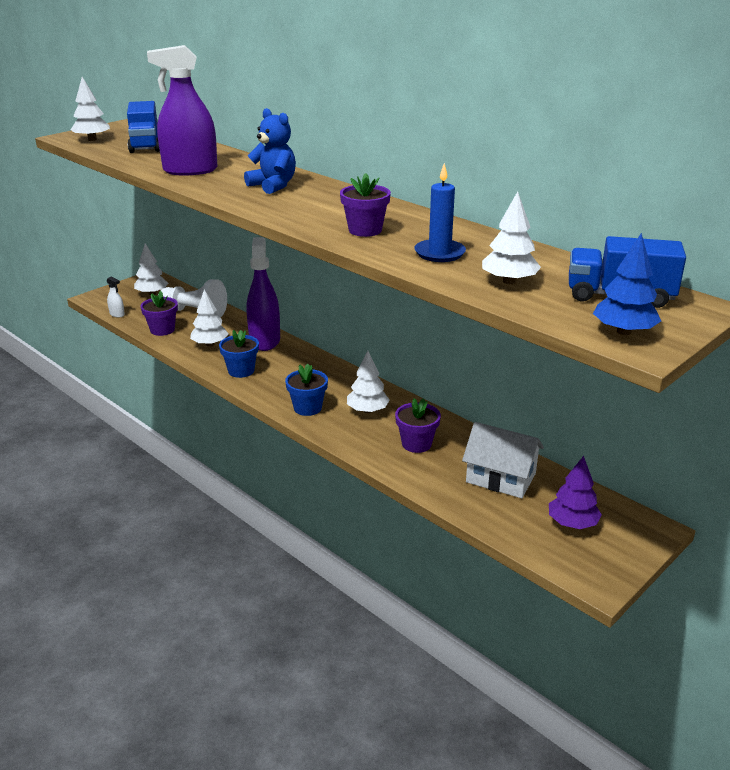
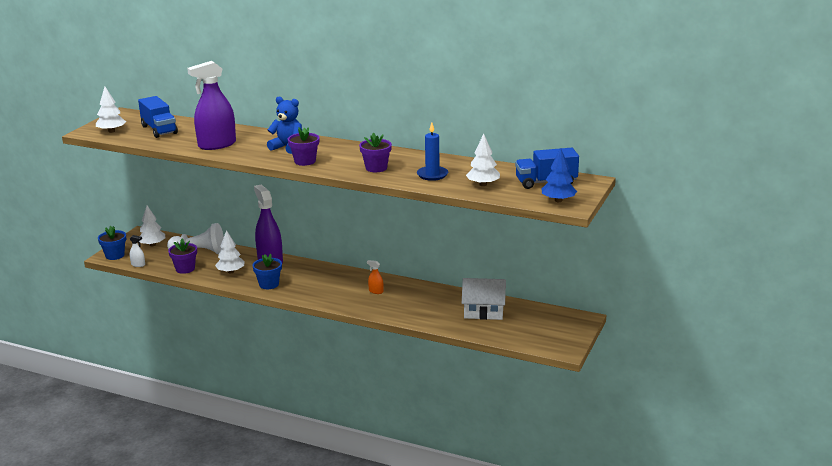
camera: 20 degrees left, 5 degrees down
blue flower pot [285,364,328,416] -> blue flower pot moved to [98,226,126,260]
white tree [347,351,390,413] -> orange spray bottle [367,260,383,294]
purple flower pot [395,398,441,453] -> purple flower pot moved to [288,127,319,166]
purple tree [549,456,602,529] -> none

